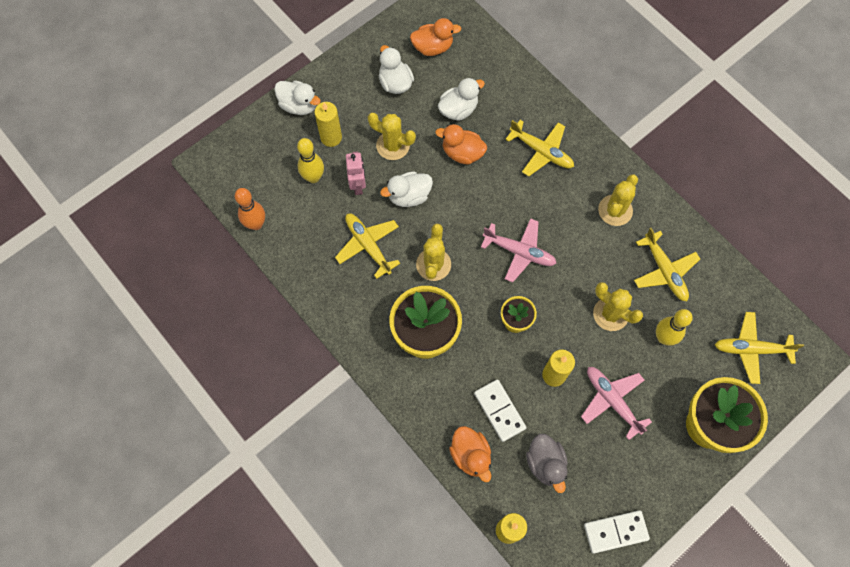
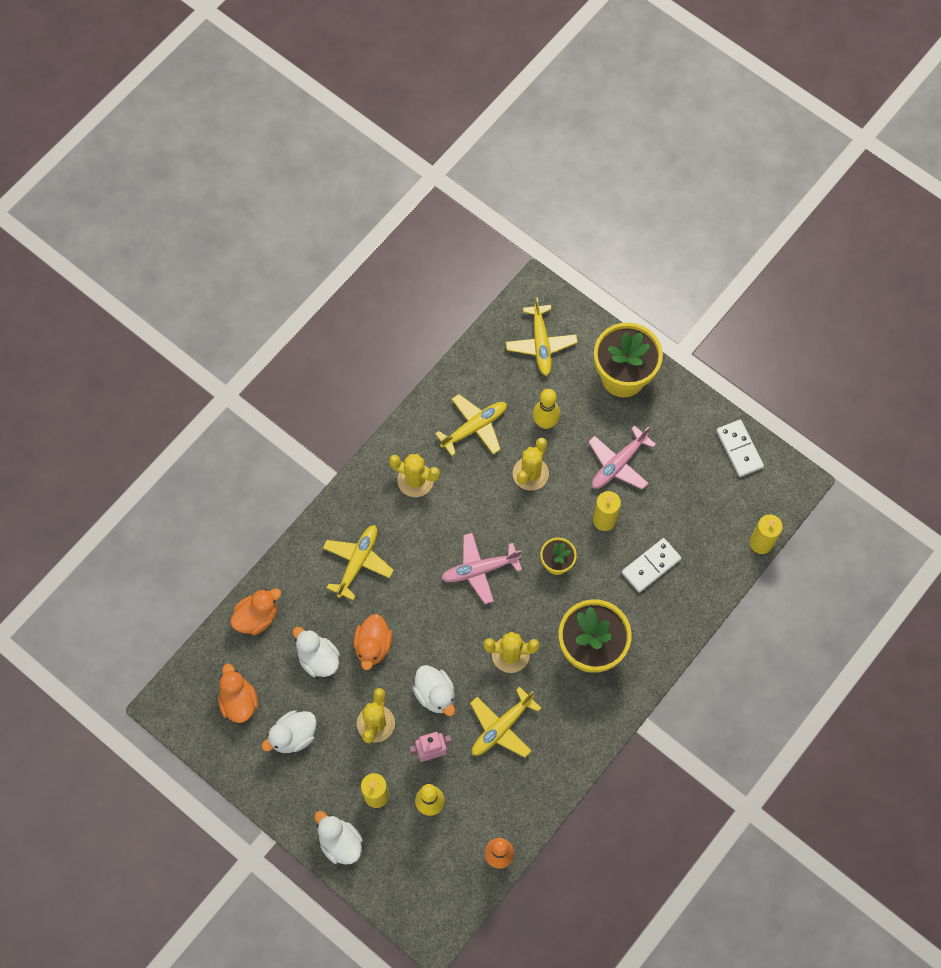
camera: 100 degrees left, 0 degrees up
white duck [274,80,321,115] -> white duck turned 60 degrees counterclockwise [315,811,363,865]
orange duck [449,426,492,482] -> orange duck moved to [230,588,281,635]
pink plane [481,218,557,282] -> pink plane turned 120 degrees counterclockwise [441,533,522,604]
grey duck [526,434,567,493] -> none

